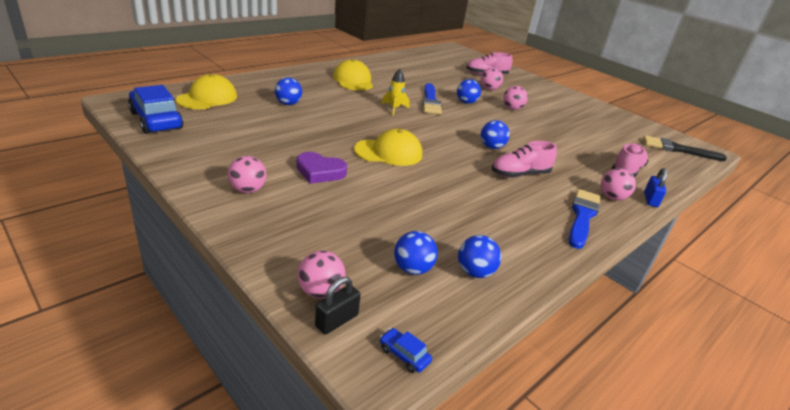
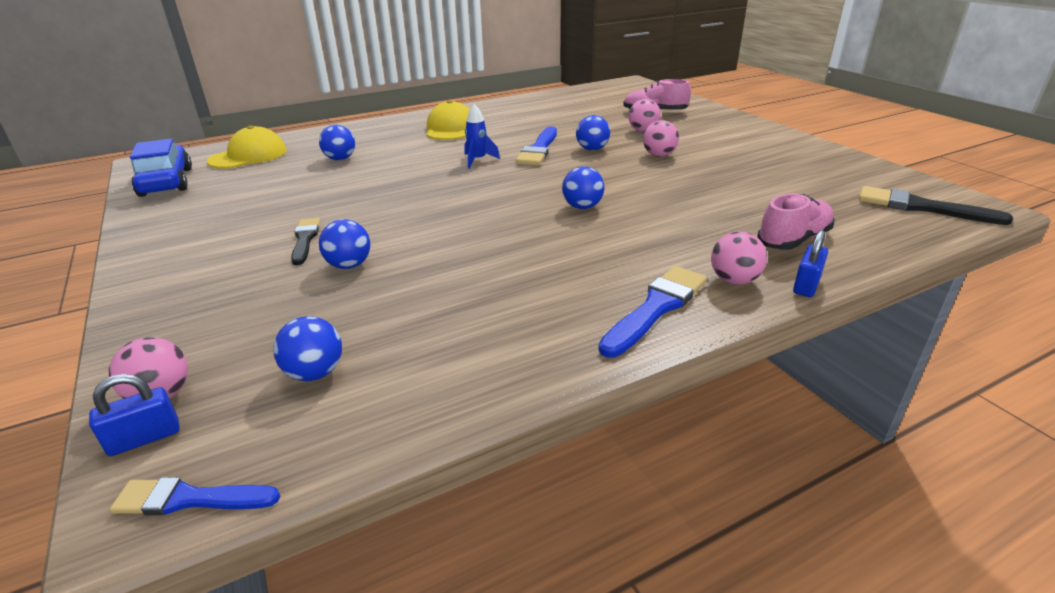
camera: 20 degrees right, 0 degrees up
pink ball [228,156,267,193] -> none
purple heart [296,152,347,184] -> black brush [291,218,320,265]
black padlock [315,277,361,335] -> blue padlock [89,374,180,456]
yellow cap [354,129,422,166] -> none
blue car [380,328,432,373] -> blue brush [110,477,280,515]
yellow rocket [382,69,410,115] -> blue rocket [465,104,500,169]
blue ball [458,235,501,278] -> blue ball moved to [319,219,370,269]
pink shoe [492,141,557,178] -> none

